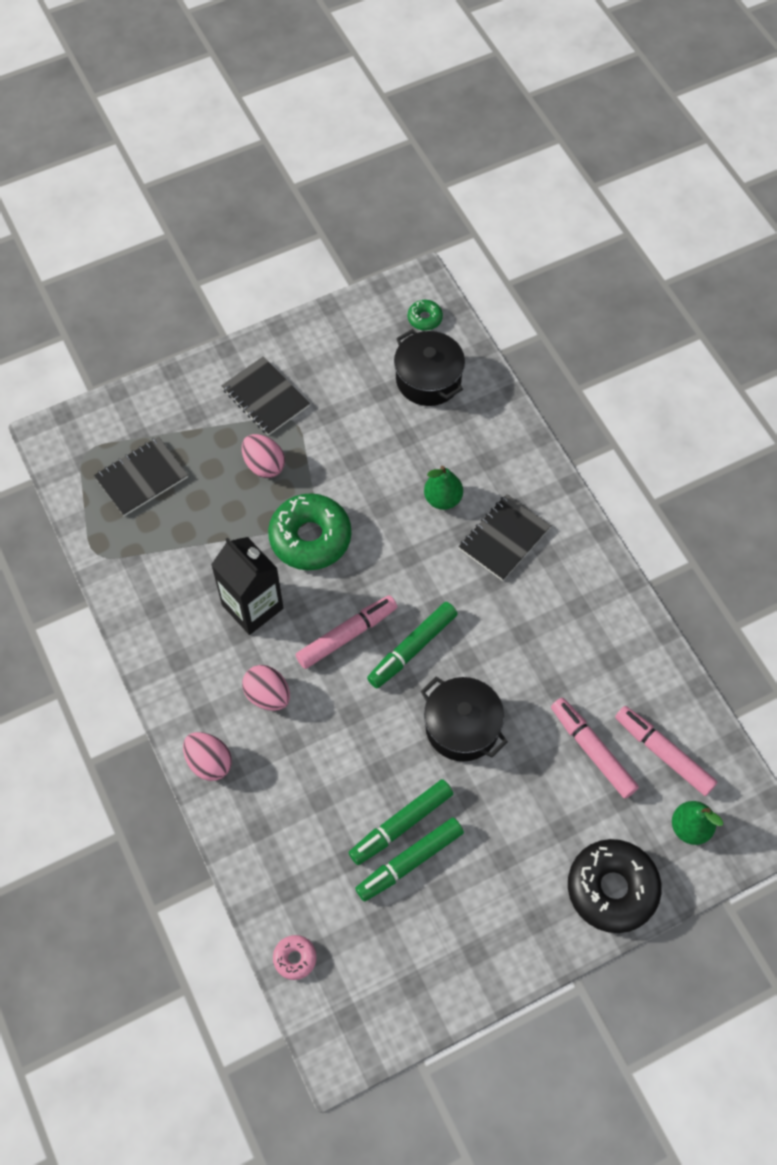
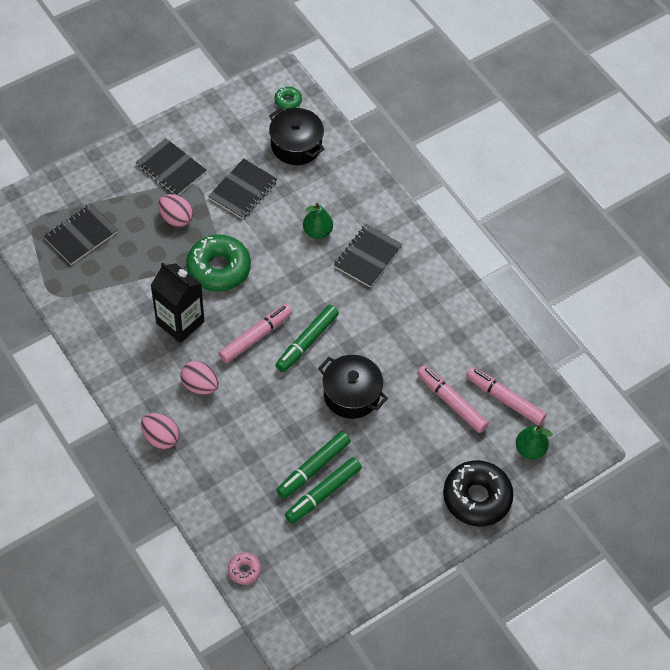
camera: 10 degrees left, 5 degrees down
none -> black notebook [208,159,277,219]

